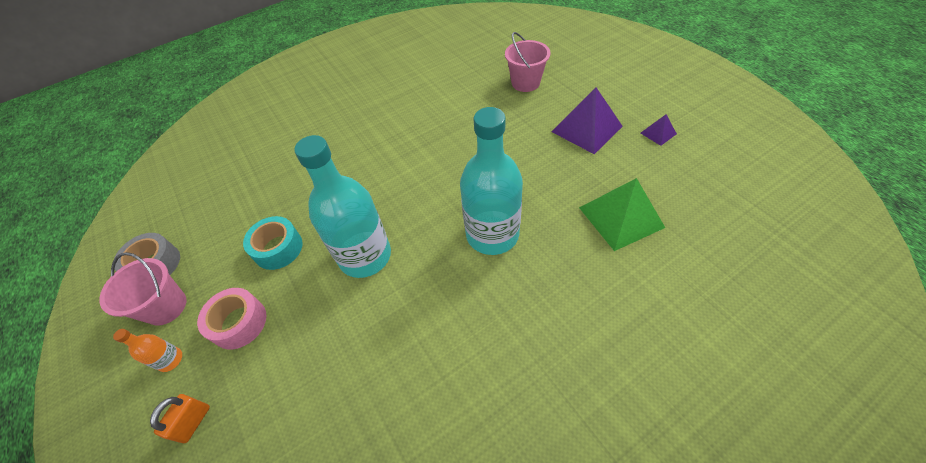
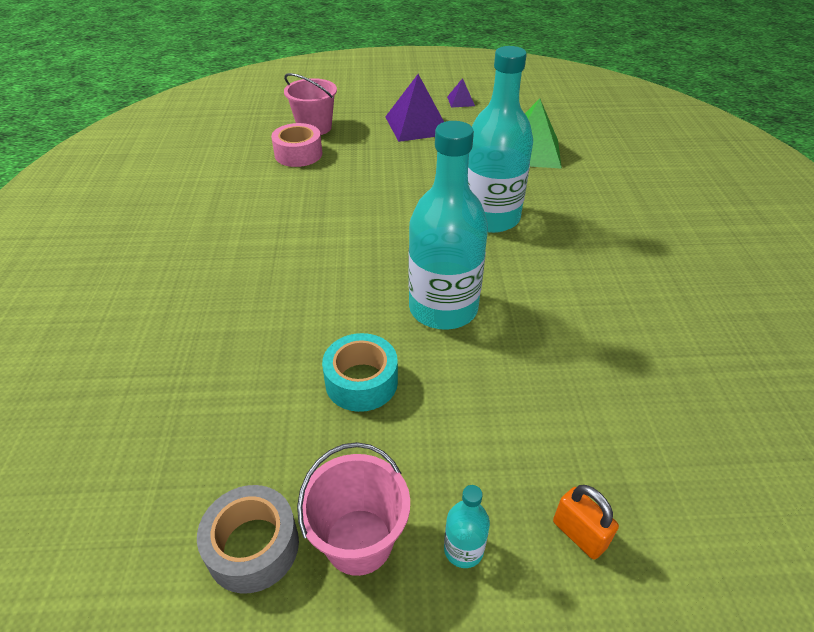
camera: 65 degrees left, 10 degrees down
orange bottle [113,329,182,372] -> turquoise bottle [444,485,490,568]
pink tape [197,288,266,349] -> pink tape moved to [271,123,322,167]

